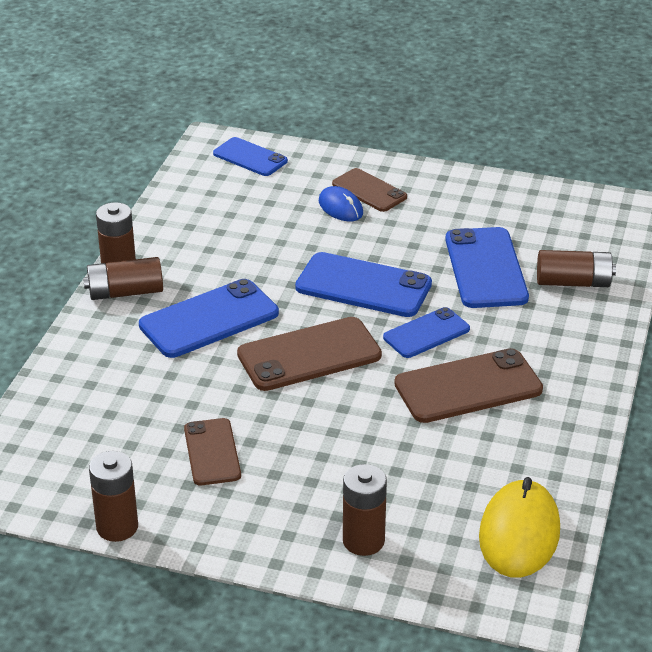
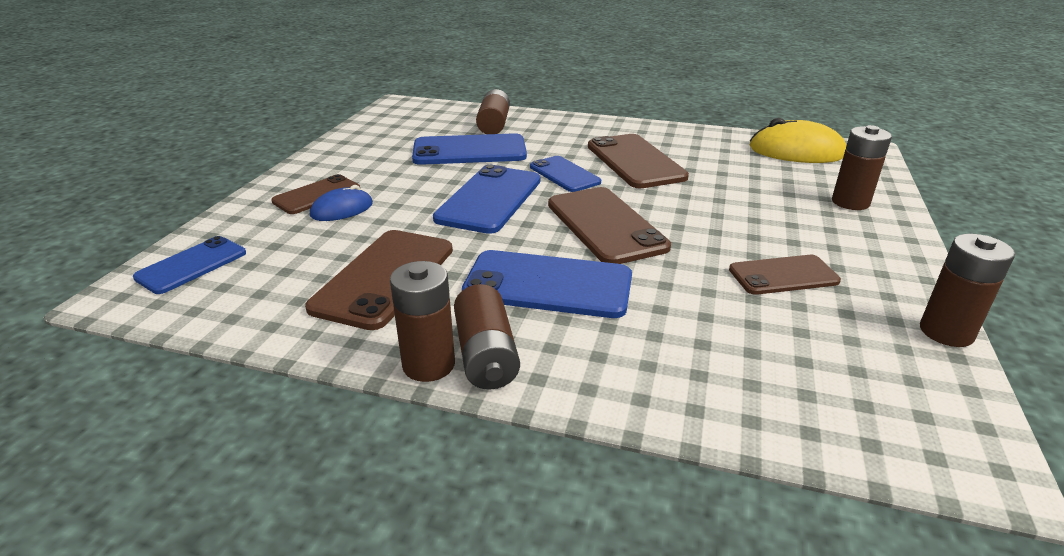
camera: 90 degrees left, 5 degrees down
blue phone [139,279,279,358] -> blue phone turned 45 degrees counterclockwise [462,250,632,318]
none -> brown phone [305,230,453,330]

